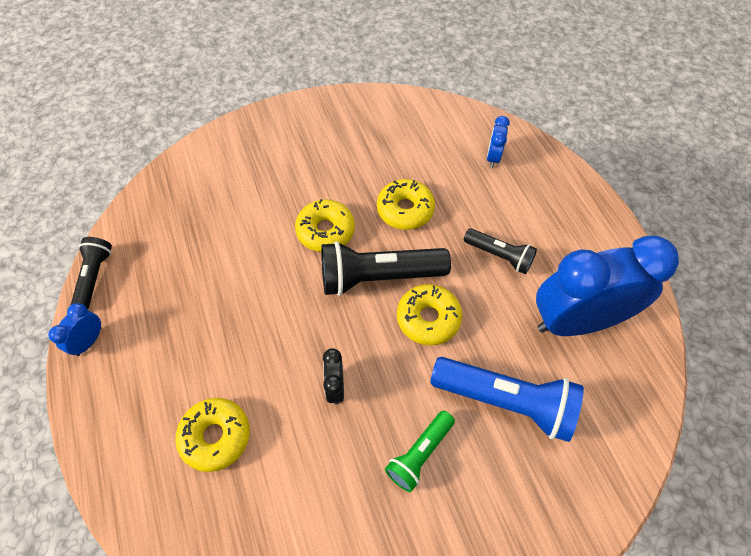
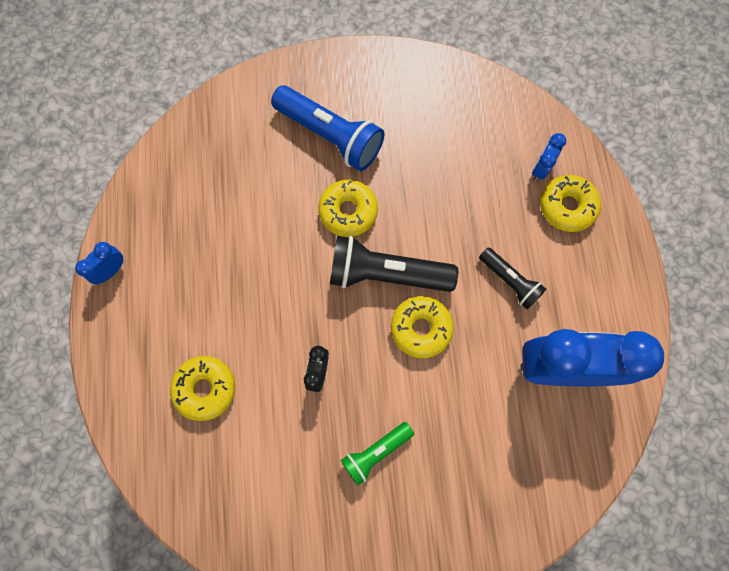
camera: 15 degrees right, 15 degrees up
black flashlight [71,237,112,310] -> none
yellow donut [377,179,435,230] -> yellow donut moved to [540,175,601,232]
blue flashlight [430,357,584,442] -> blue flashlight moved to [271,85,384,171]

